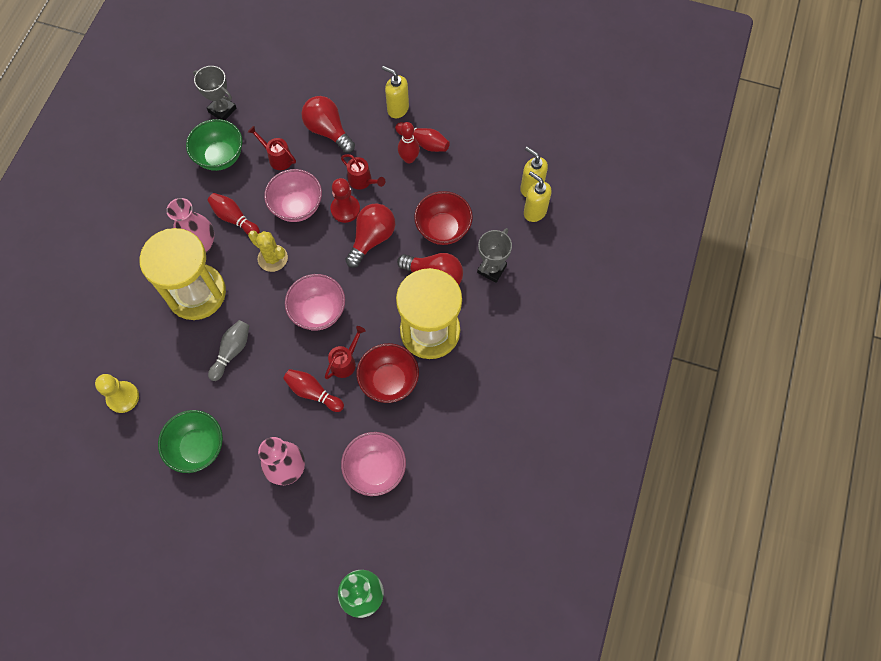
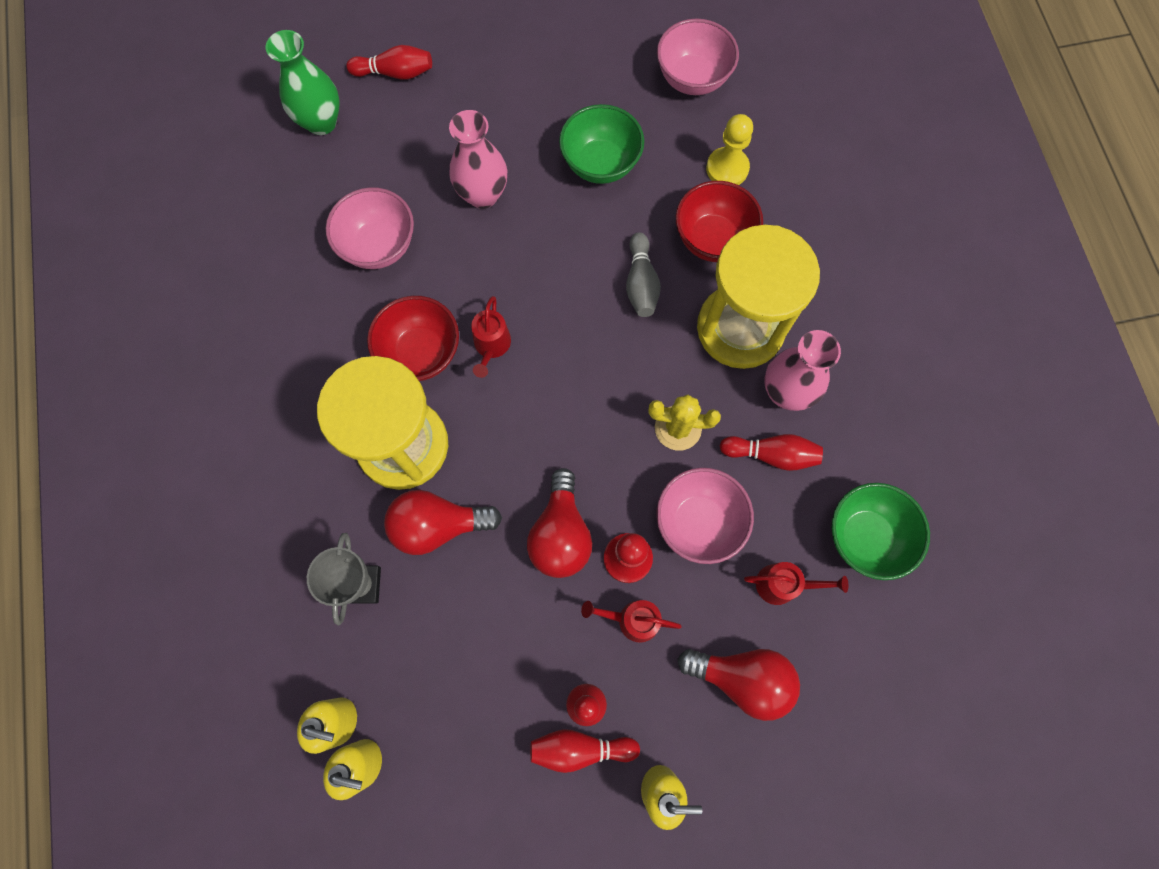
camera: 150 degrees right, 5 degrees up
grey trophy [193,66,237,120] -> none
red bowling pin [283,369,344,412] -> red bowling pin moved to [346,45,432,80]
pink bowl [285,274,345,331] -> pink bowl moved to [657,18,739,95]
red bowl [414,191,473,245] -> red bowl moved to [676,181,763,262]

